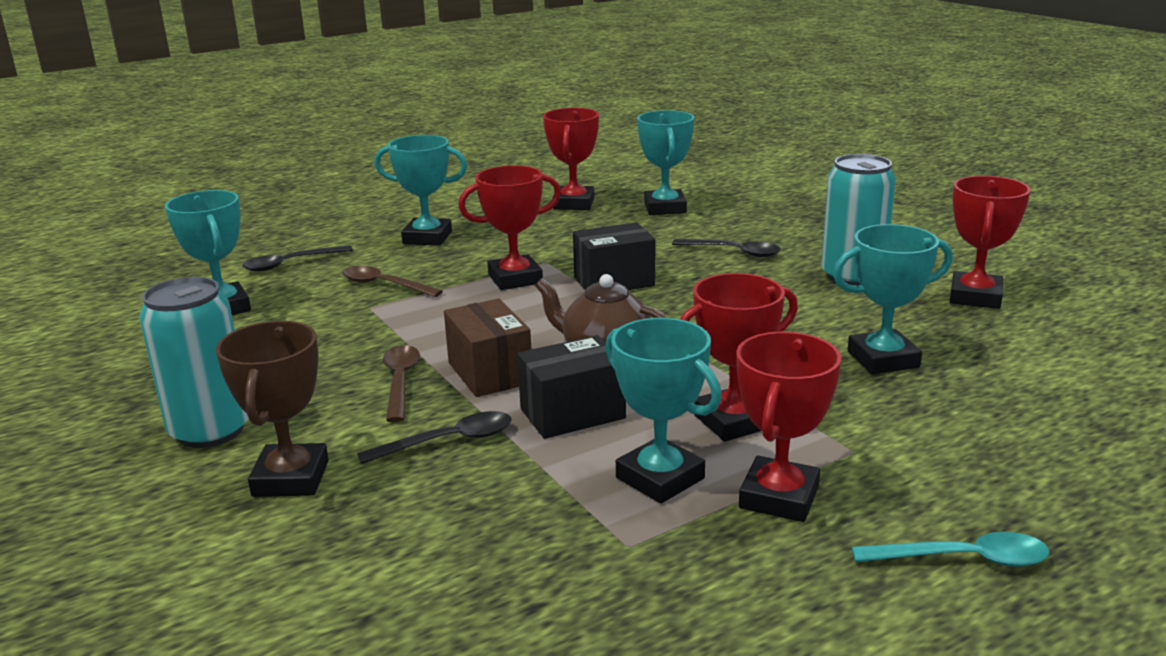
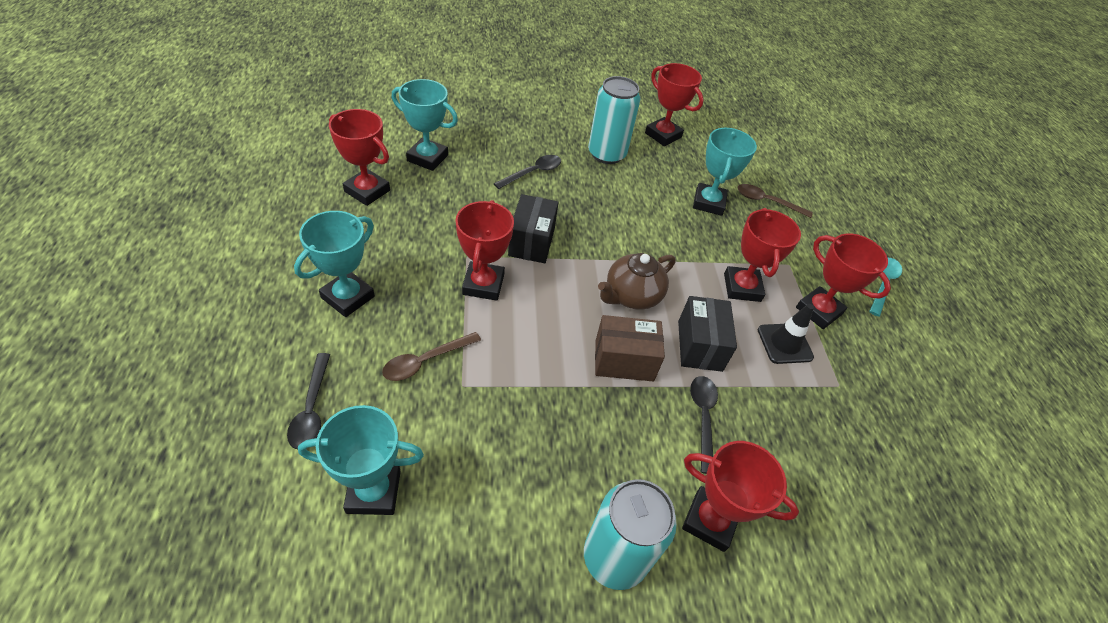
camera: 70 degrees left, 25 degrees up
brown trophy [216,321,329,497] -> red trophy [682,441,799,552]
brown spoon [383,345,420,422] -> brown spoon moved to [738,184,813,218]
turquoise trophy [605,318,722,504] -> black traffic cone [758,304,814,364]

